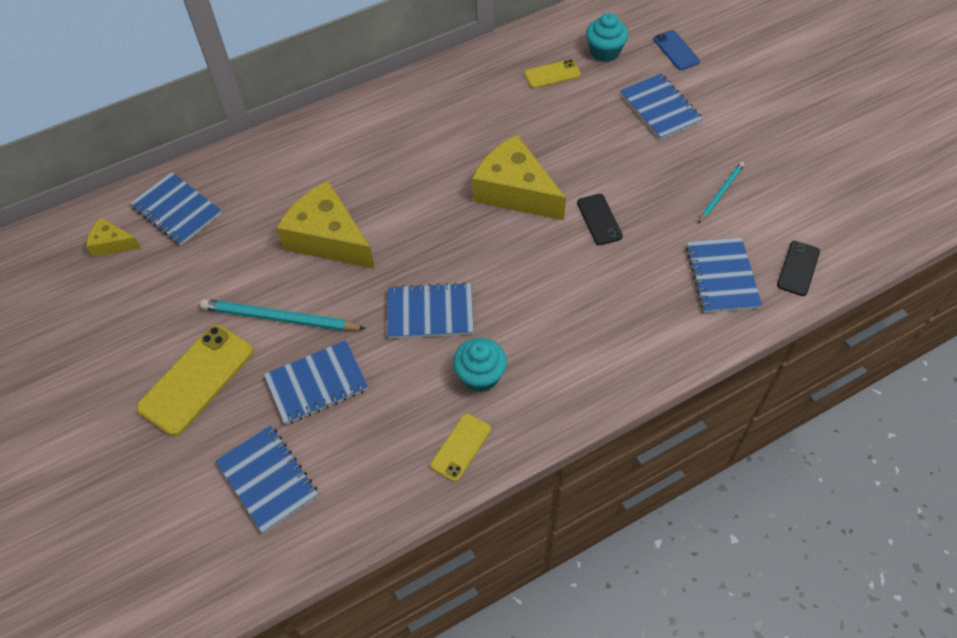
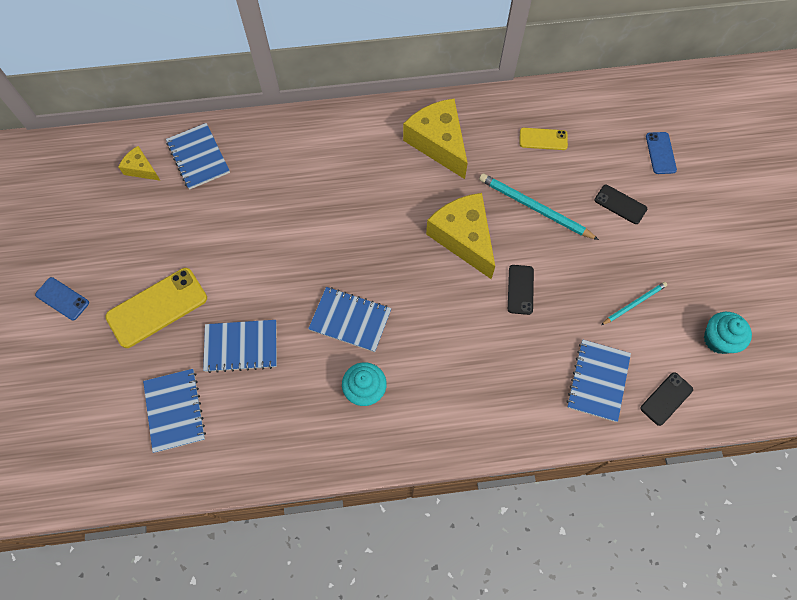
camera: 20 degrees right, 10 degrees up
turquoise pencil [200,299,366,331] -> turquoise pencil moved to [479,173,599,240]
yellow cheese [276,181,375,269] -> yellow cheese moved to [403,99,468,179]
yellow phone [430,413,491,482] -> none
turquoise cupcake [586,13,628,62] -> turquoise cupcake moved to [704,312,752,354]
blue notebook [620,73,703,140] -> black phone [594,185,647,224]
none -> blue phone [35,277,89,320]

